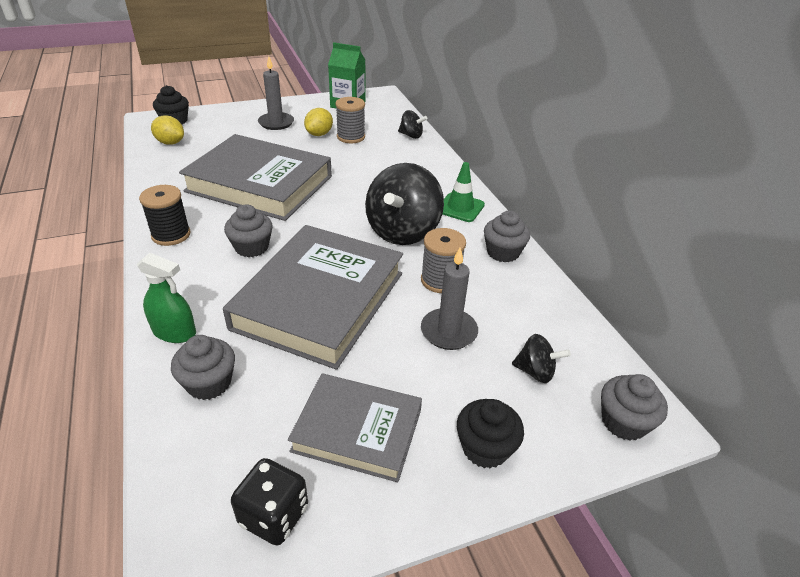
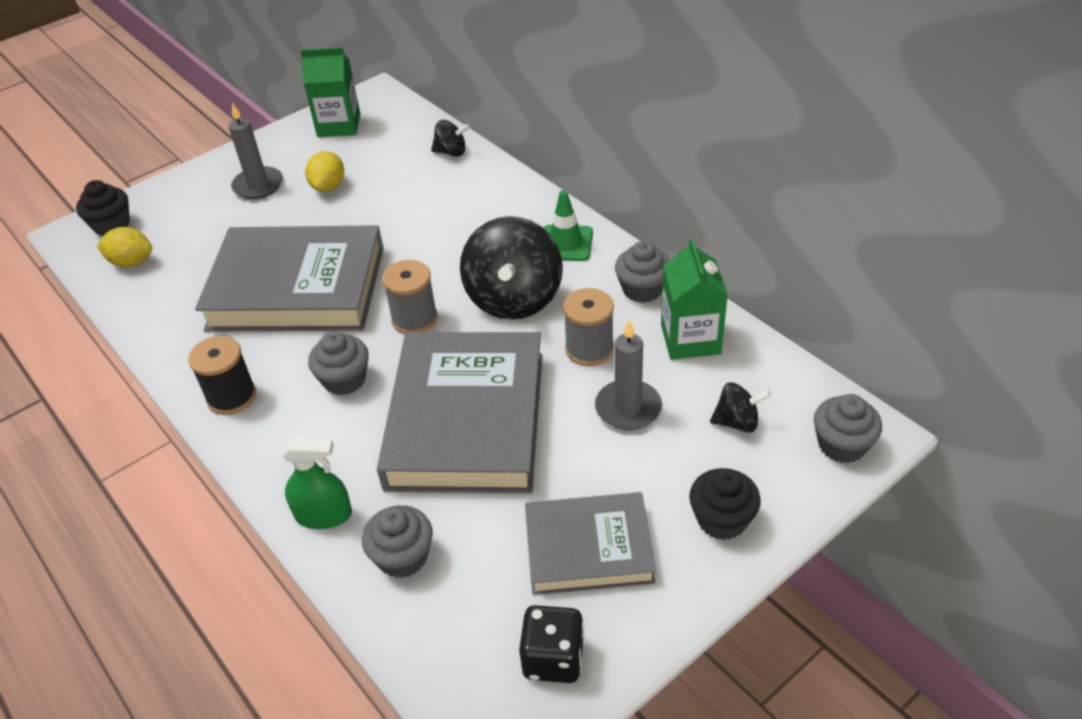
camera: 15 degrees left, 5 degrees up
grey spool [335,97,365,143] -> grey spool moved to [382,260,438,334]
none -> green carton [661,238,728,360]

